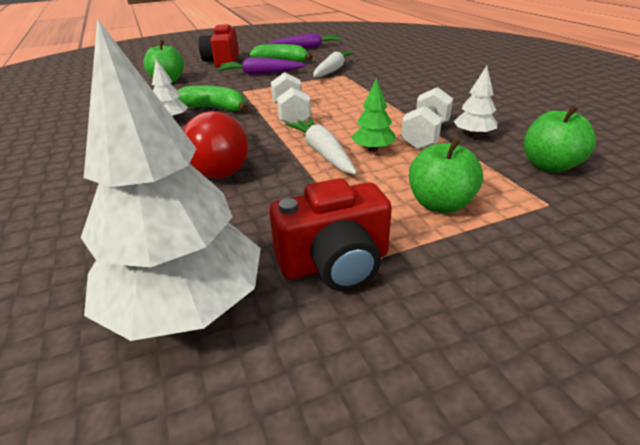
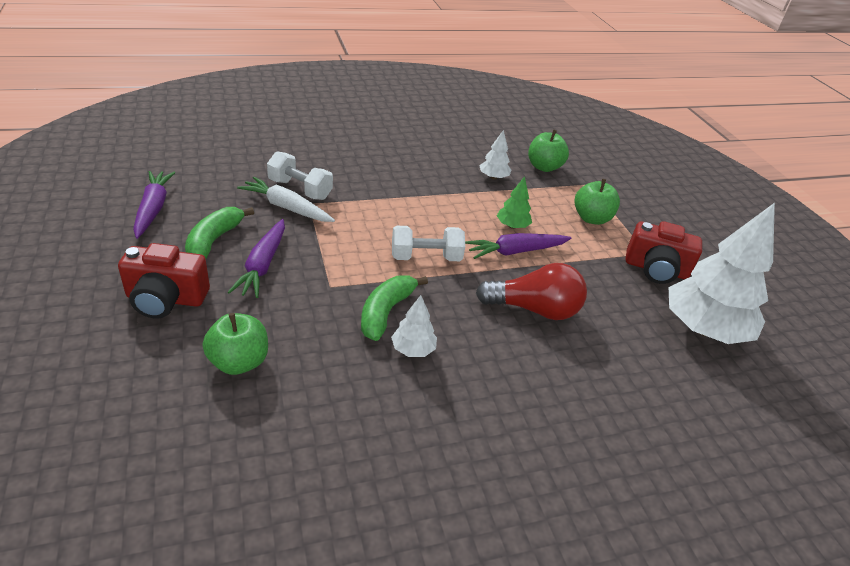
camera: 90 degrees left, 5 degrees up
red camera [269,178,392,291] -> red camera turned 120 degrees clockwise [626,221,702,284]
white carrot [285,118,357,175] -> purple carrot [465,233,571,259]
white dumbbell [401,87,453,150] -> white dumbbell moved to [267,151,333,200]

